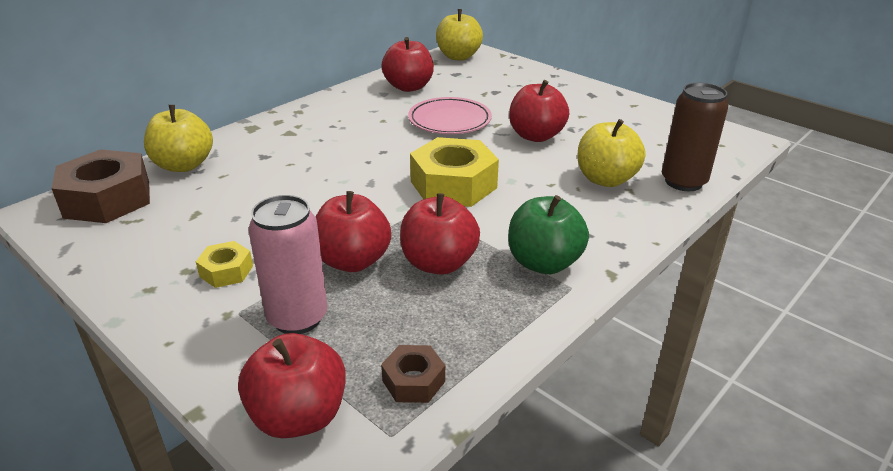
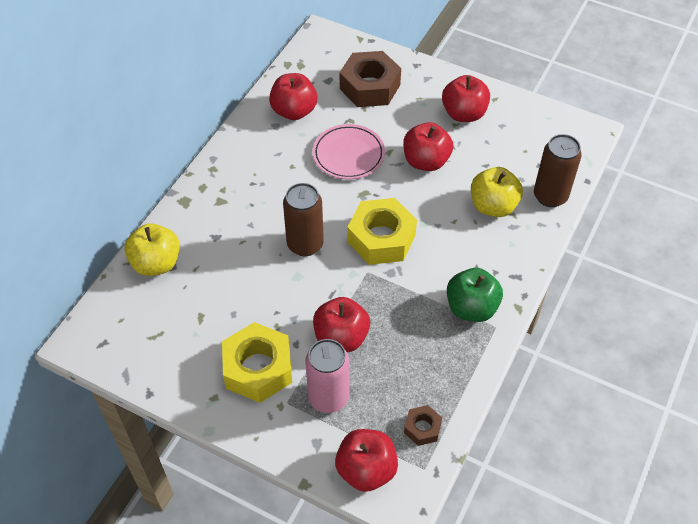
camera: 15 degrees left, 20 degrees up
brown nut [51,149,150,223] -> brown nut moved to [340,51,401,107]
yellow nut [196,241,253,288] -> yellow nut [222,322,292,403], size x2.02
red apple [400,193,480,275] -> red apple moved to [442,75,490,122]
yellow apple [436,9,483,60] -> none
none -> brown can [283,183,324,256]

